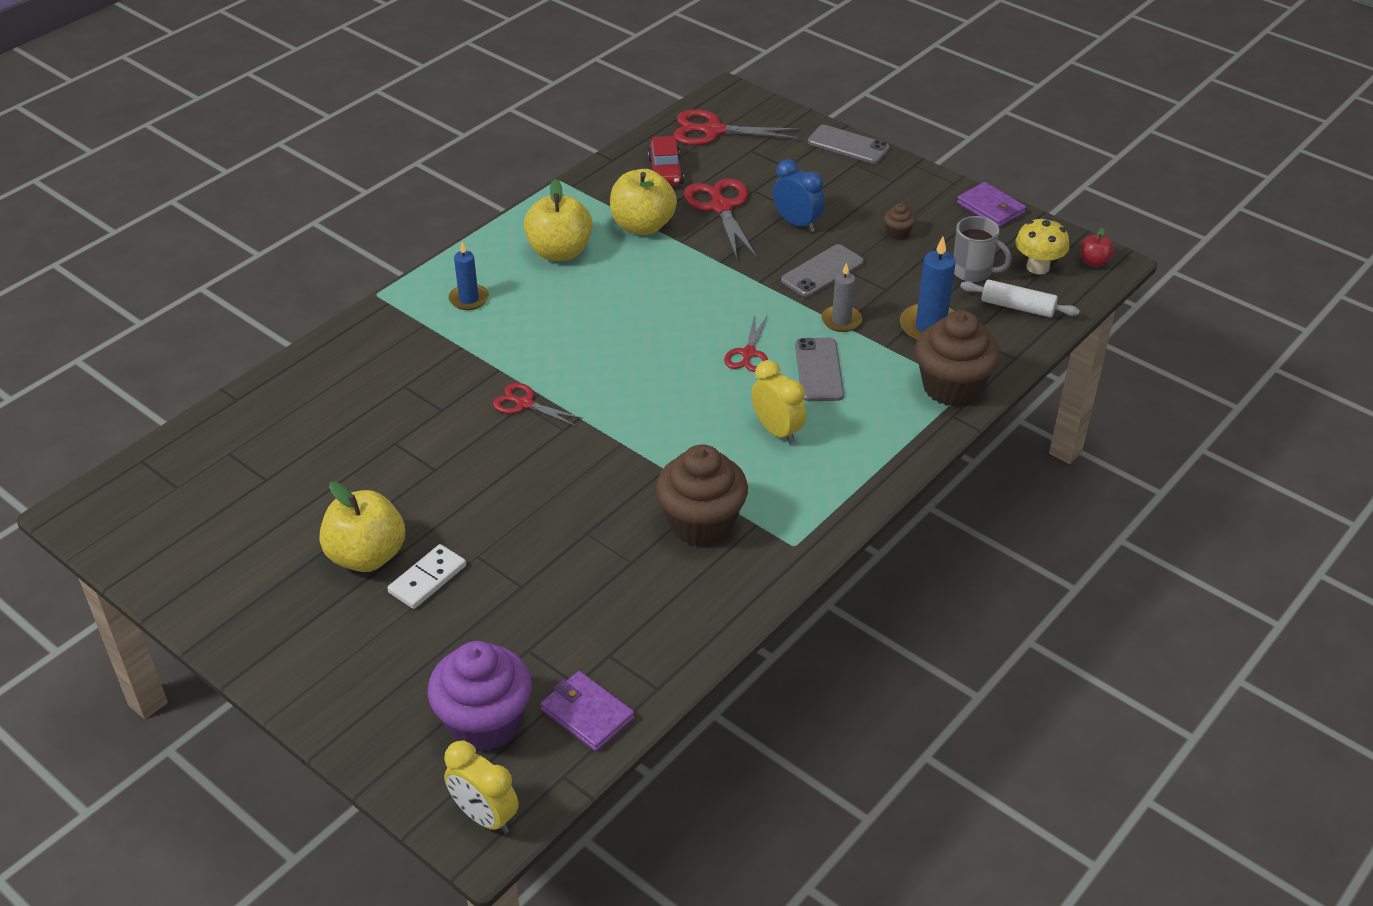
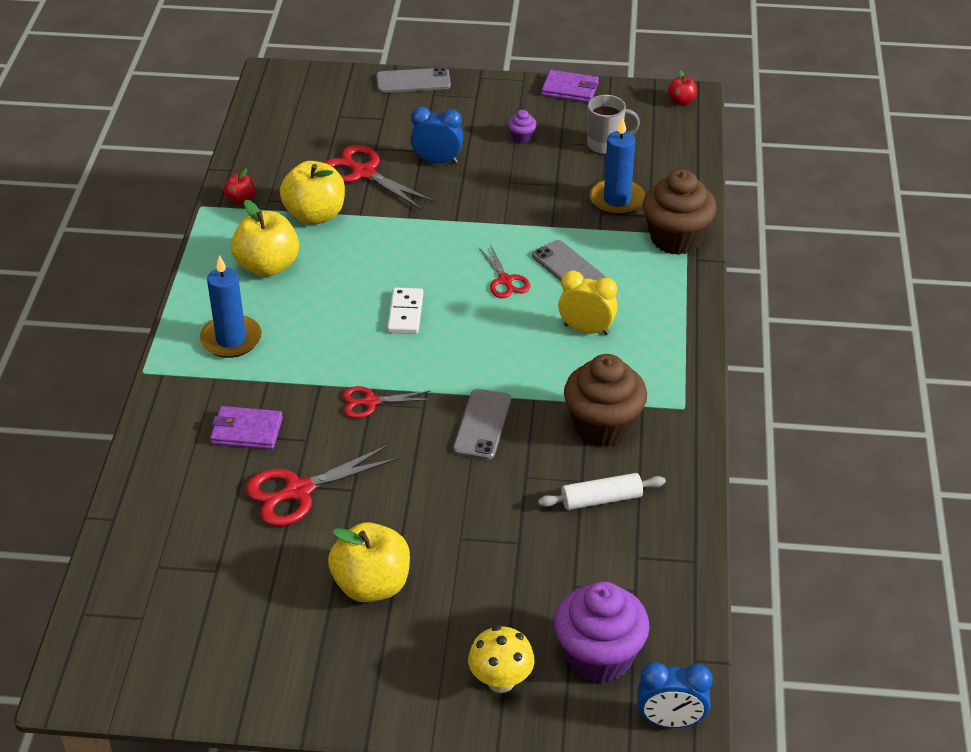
camera: 35 degrees left, 0 degrees up
white domino [387,544,466,609] -> white domino moved to [387,287,423,334]
yellow clock [444,741,519,834] -> blue clock [637,662,713,728]
blue candle [449,242,489,310] -> blue candle [200,255,262,358], size x1.54
purple wallet [541,671,634,751] -> purple wallet moved to [210,406,283,449]
red car [648,136,684,186] -> none
red scissors [673,109,800,146] -> red scissors moved to [246,445,399,527]
grey phone [781,244,864,297] -> grey phone moved to [453,389,511,460]
grey candle [821,263,862,332] -> none
brown cupcake [884,203,916,240] -> purple cupcake [508,110,537,143]
white rolling pin [960,279,1080,318] -> white rolling pin moved to [538,473,666,510]
yellow mushroom [1015,218,1069,275] -> yellow mushroom moved to [468,626,535,693]
none -> red apple [224,168,255,204]

